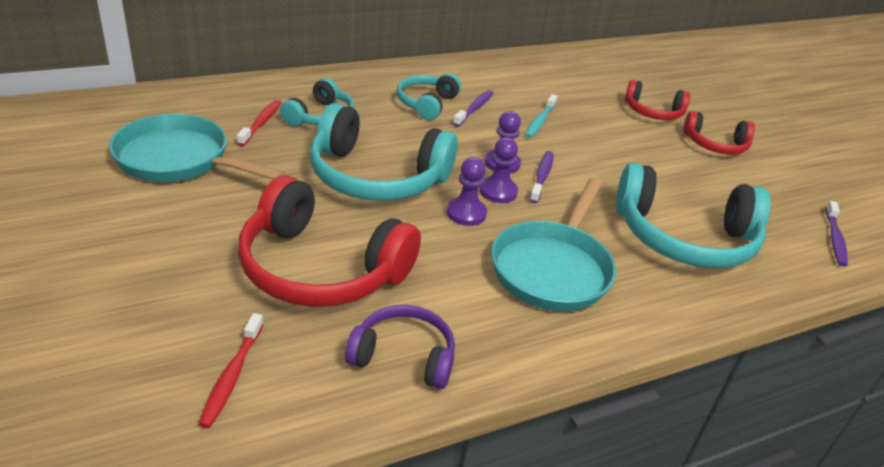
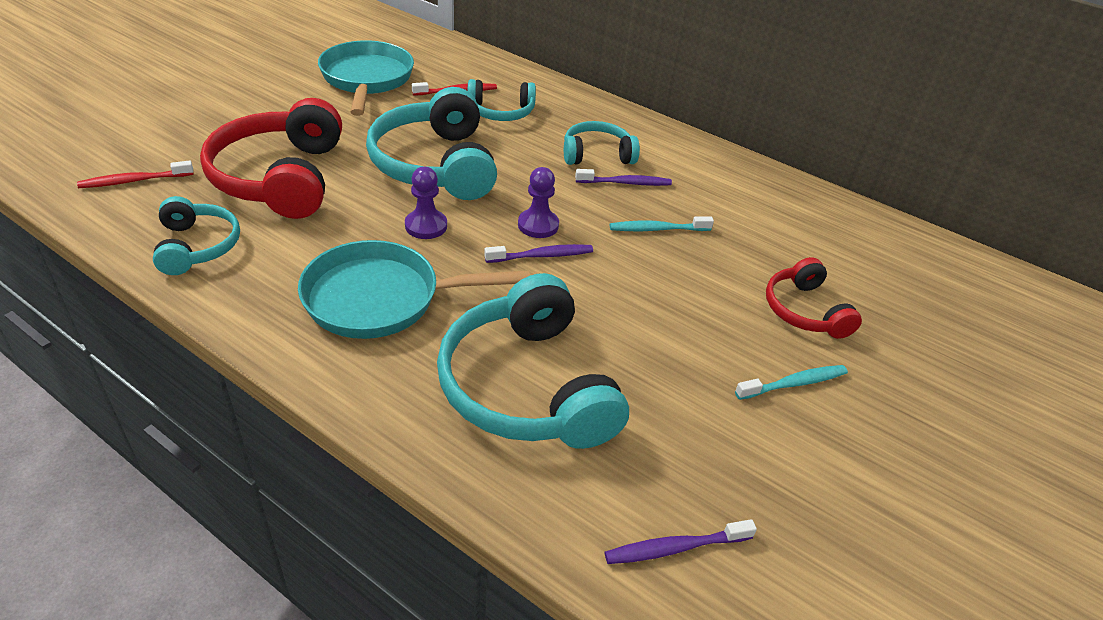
camera: 60 degrees right, 5 degrees up
purple headphones [345,305,455,389] -> turquoise headphones [153,196,240,275]
purple pawn [480,137,518,203] -> none
red headphones [683,111,755,155] -> turquoise toothbrush [735,365,848,400]

